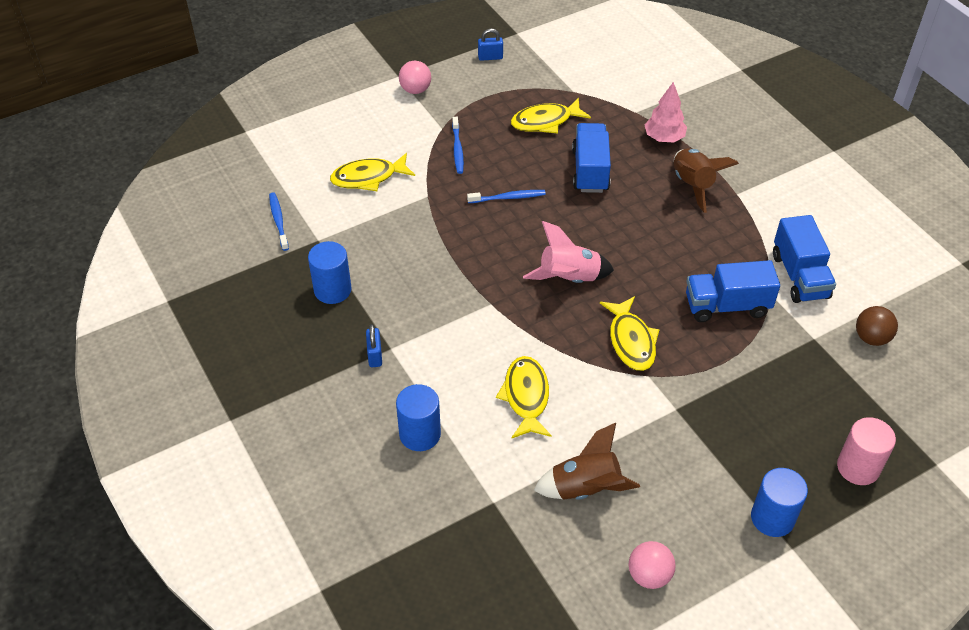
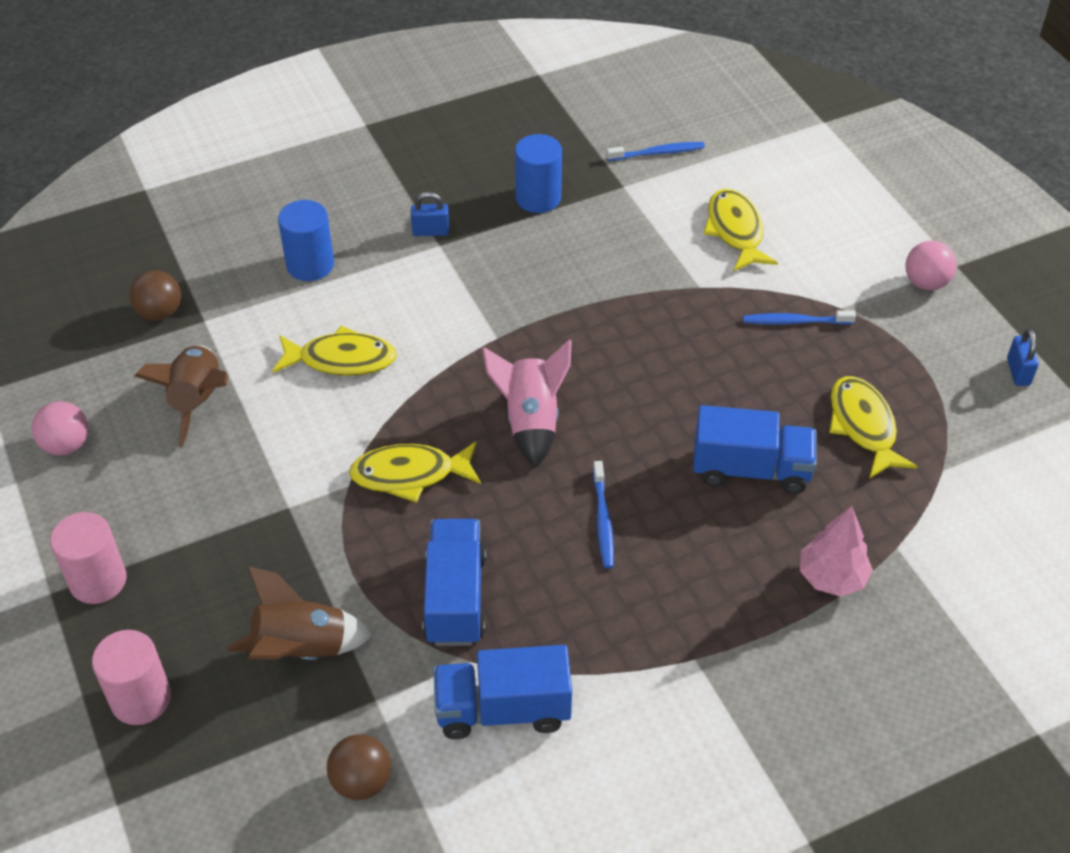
camera: 95 degrees right, 0 degrees up
blue toothbrush [467,190,546,203] -> blue toothbrush moved to [593,461,614,569]
brown rocket [674,148,739,213] -> brown rocket moved to [226,566,373,660]
blue cylinder [751,468,808,537] -> pink cylinder [50,512,127,604]
none -> brown ball [129,270,181,321]

